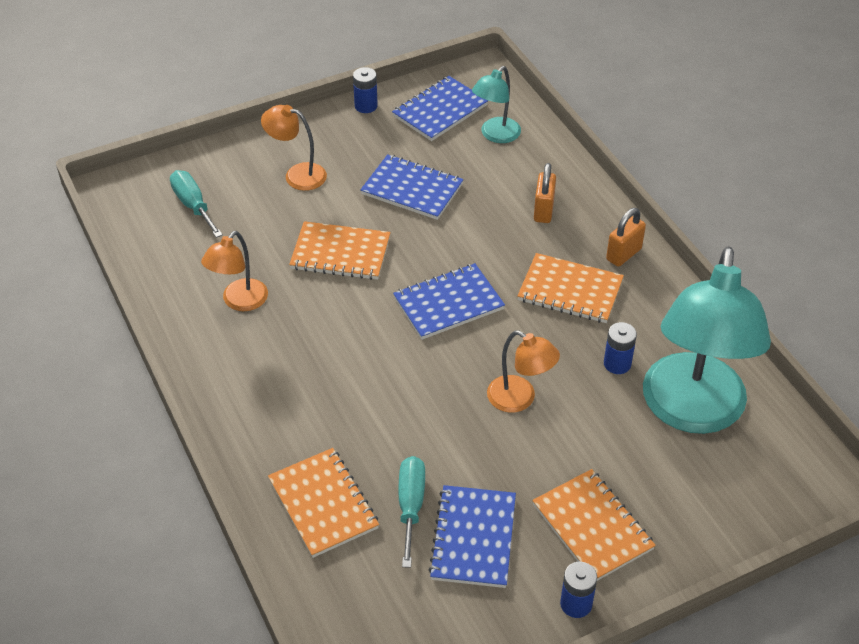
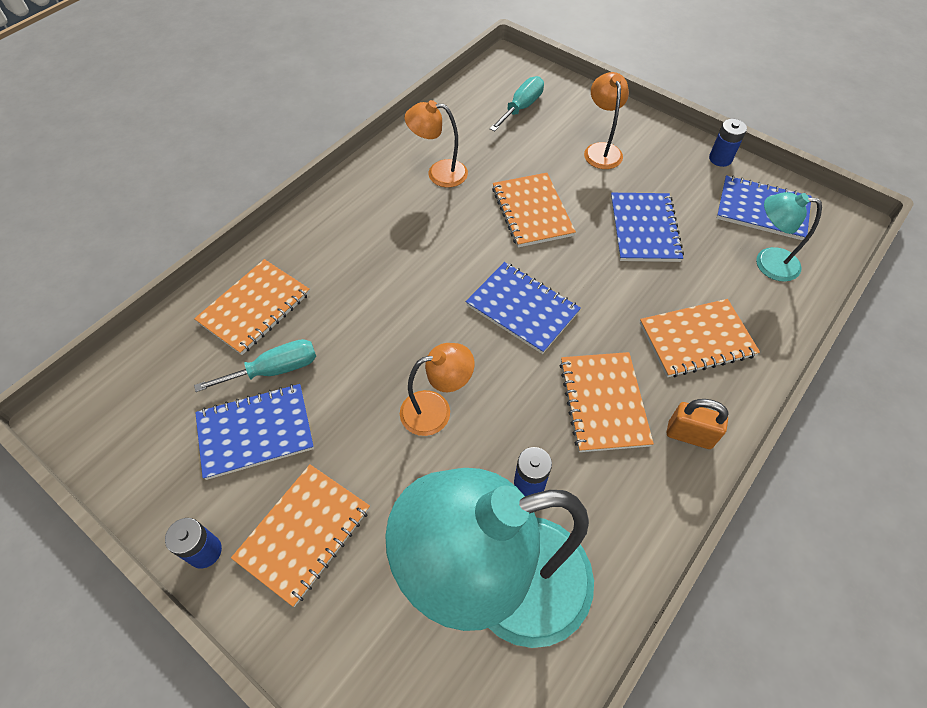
camera: 65 degrees right, 10 degrees up
orange lamp [487,330,560,413] -> orange lamp turned 120 degrees counterclockwise [400,343,475,436]
orange padlock [534,163,556,223] -> orange notebook [640,299,760,377]

